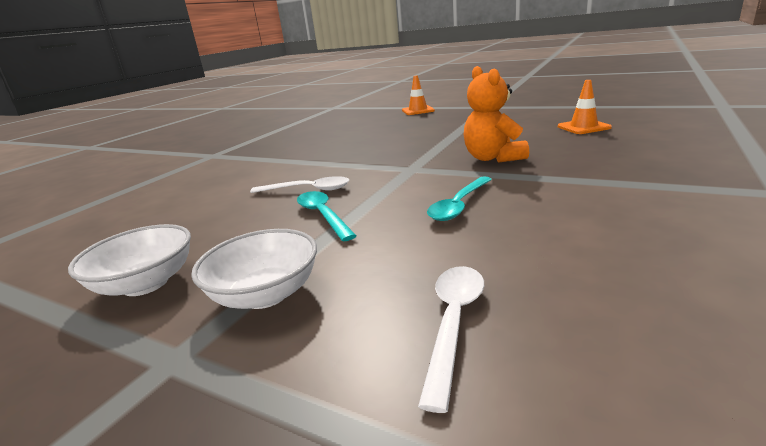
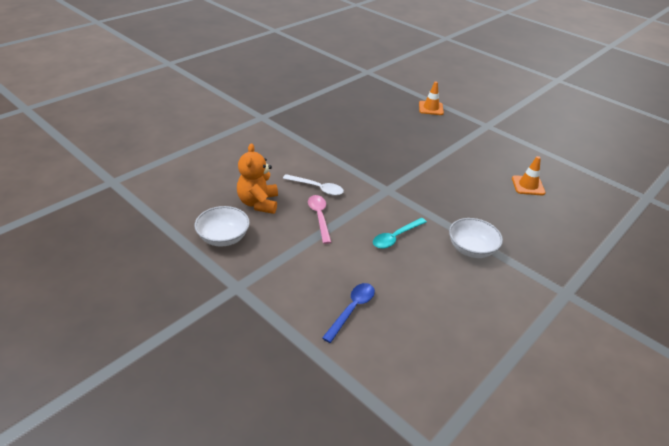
camera: 10 degrees right, 15 degrees up
white bowl [191,229,317,309] -> white bowl moved to [449,218,503,258]
turquoise spoon [297,191,357,241] -> pink spoon [308,195,331,244]
white spoon [418,266,484,413] -> blue spoon [322,283,375,343]
orange teddy bear [464,66,529,162] -> orange teddy bear moved to [237,143,278,214]

